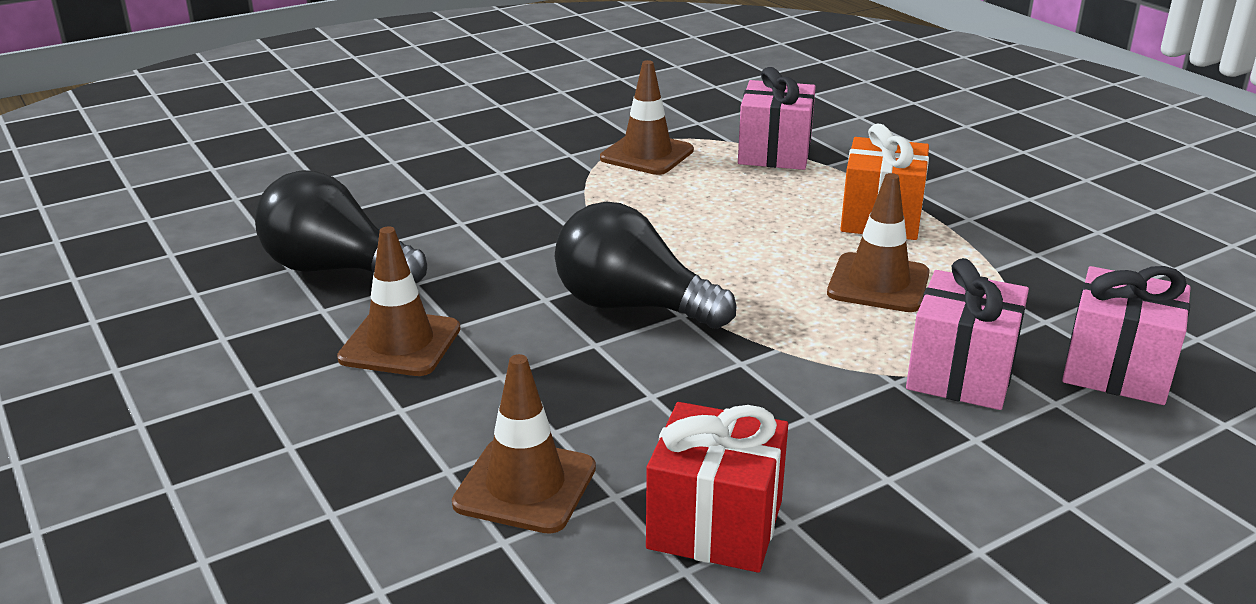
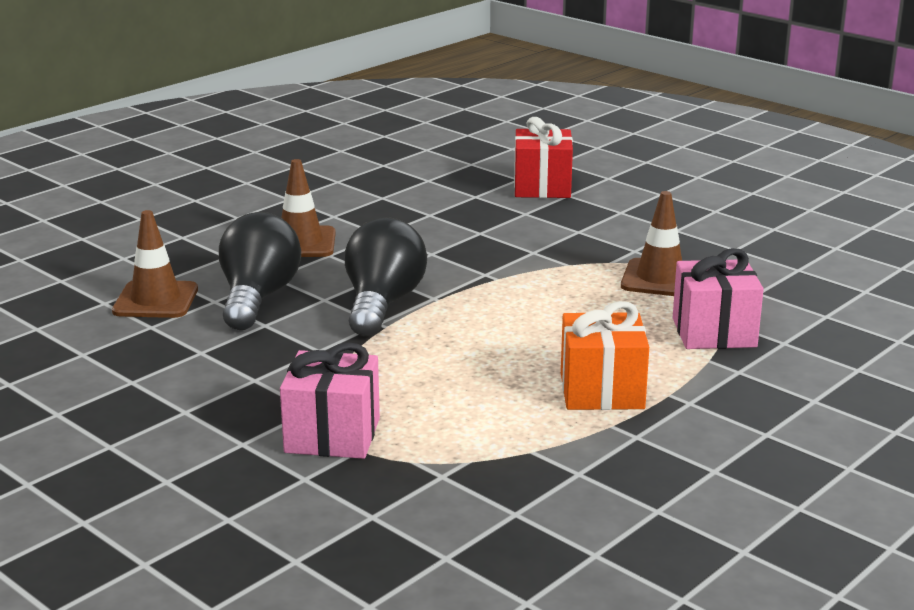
camera: 75 degrees right, 5 degrees down
black light bulb [255,170,427,283] -> black light bulb moved to [219,212,301,330]
red gift [646,402,788,573] -> red gift moved to [514,117,573,198]
brown traffic cone [827,173,930,312] -> none
pink gift [1062,266,1191,405] -> none

